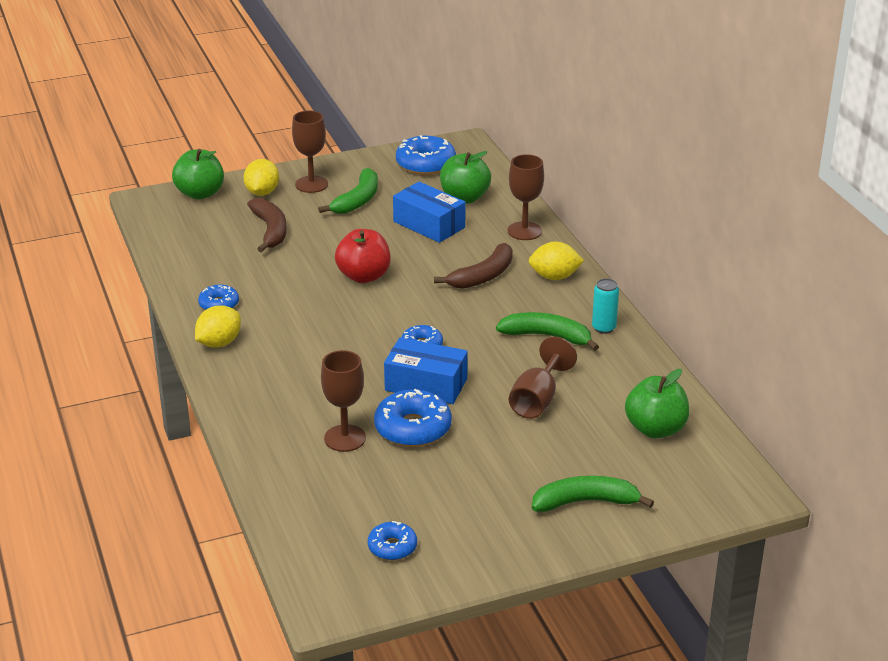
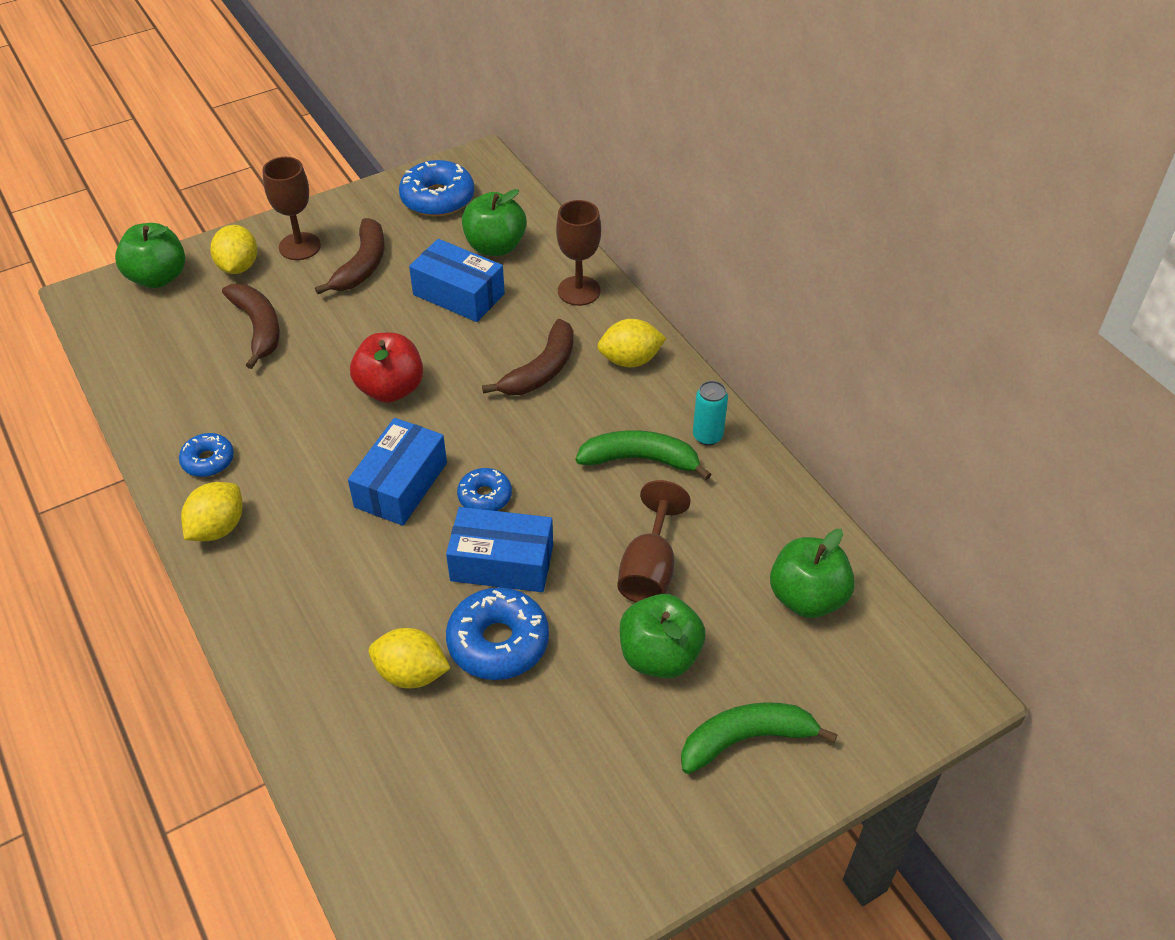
camera: 10 degrees left, 15 degrees up
green banana [318,168,378,214] -> brown banana [315,218,385,294]
brown goblet [321,350,366,452] -> yellow lemon [369,628,451,688]
blue donut [368,521,417,560] -> none
none -> blue box [348,418,447,526]
none -> green apple [619,594,706,678]

